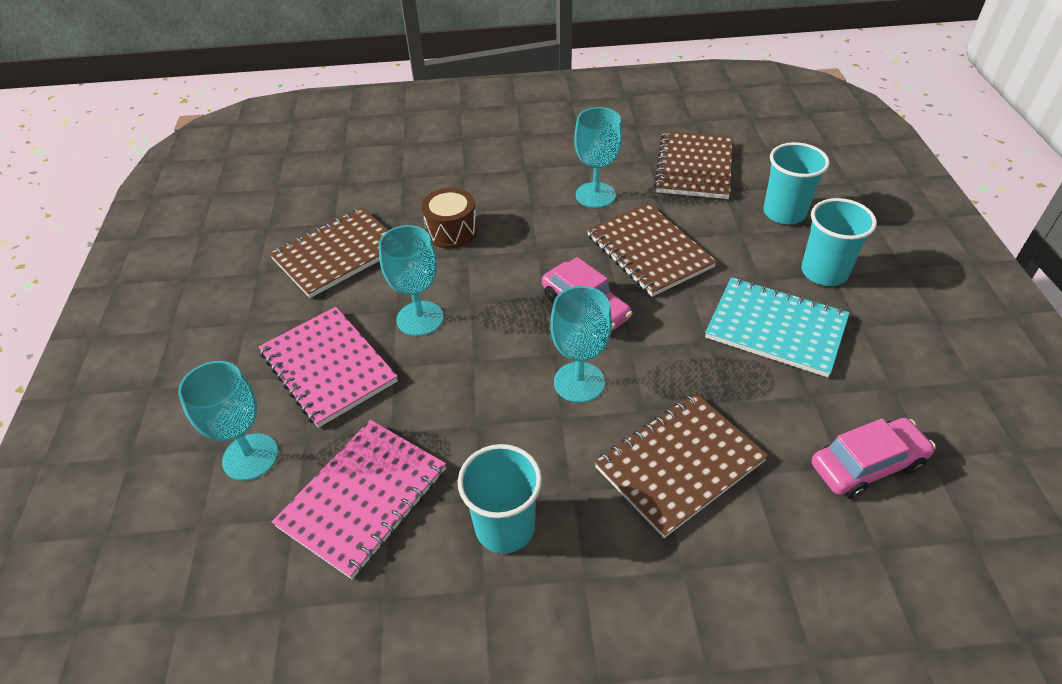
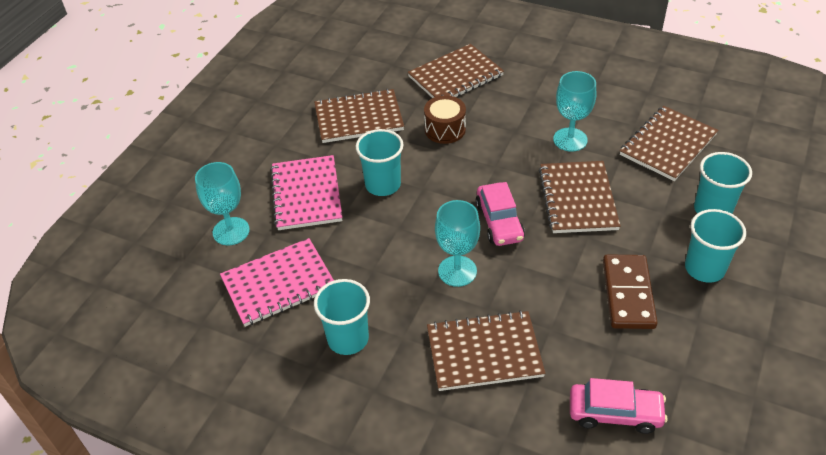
camera: 30 degrees right, 0 degrees up
turquoise goblet [379,225,444,336] -> turquoise cup [355,129,403,196]
turquoise notebook [705,277,850,377] -> brown domino [603,254,658,329]
none -> brown notebook [408,44,504,98]

